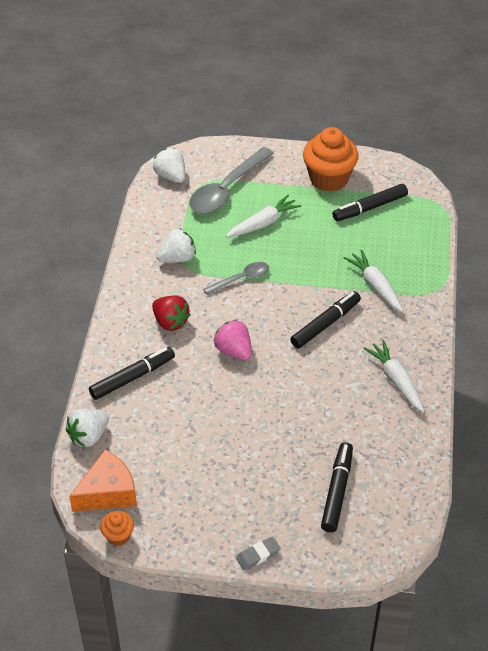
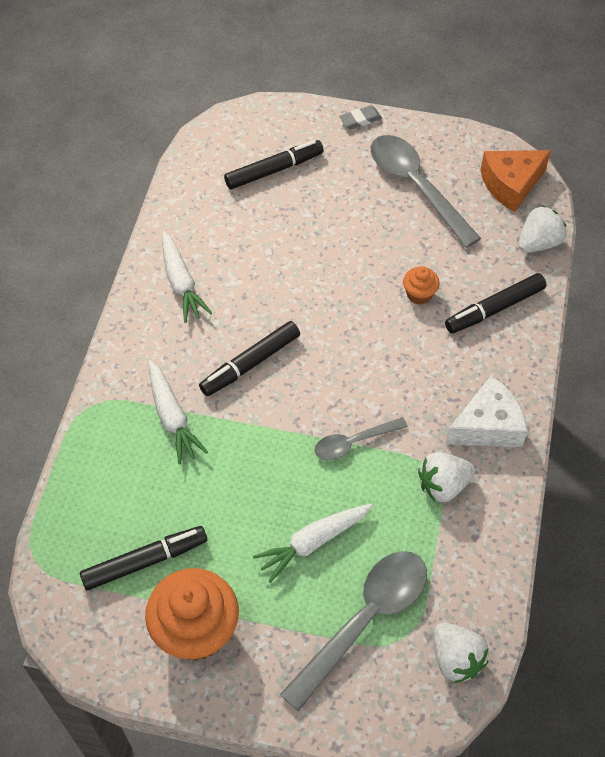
camera: 175 degrees left, 10 degrees up
orange cupcake [100,511,134,546] -> orange cupcake moved to [403,266,440,305]
red strawberry [152,295,190,331] -> none
pink strawberry [213,319,252,360] -> none
black marker [321,442,353,532] -> black marker turned 135 degrees counterclockwise [224,140,324,189]
none -> grey spoon [371,135,481,248]
none -> white cheese [445,375,528,447]

